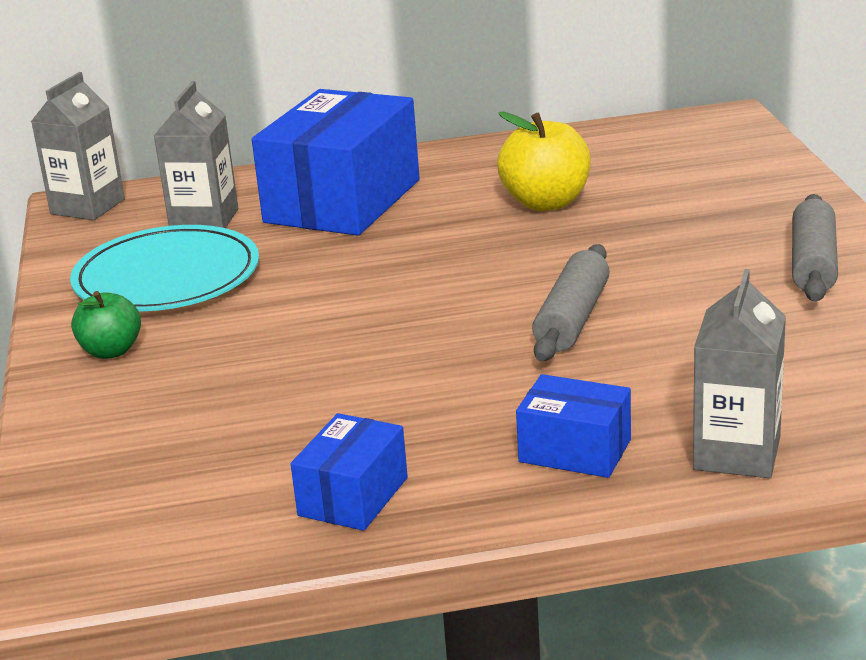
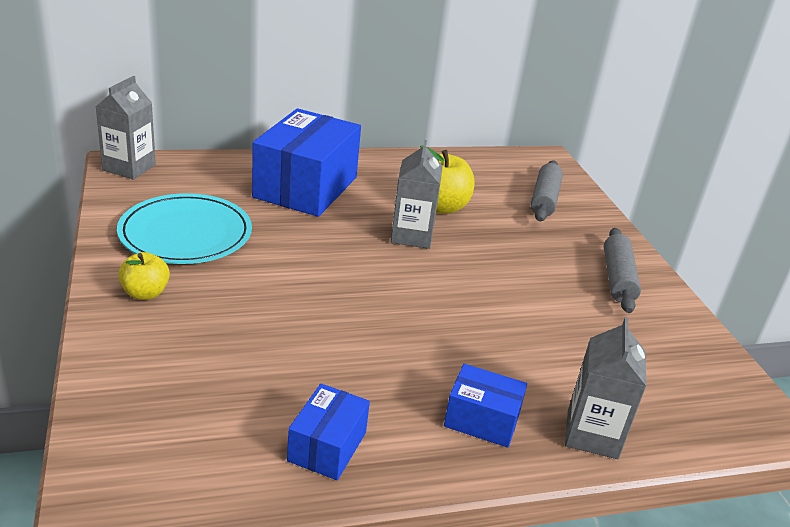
camera: 10 degrees left, 5 degrees up
green apple [71,291,141,359] -> yellow apple [118,252,170,300]
grey carton [154,81,238,228] -> grey carton moved to [391,140,443,249]
grey rolling pin [532,244,610,361] -> grey rolling pin moved to [530,160,563,222]

